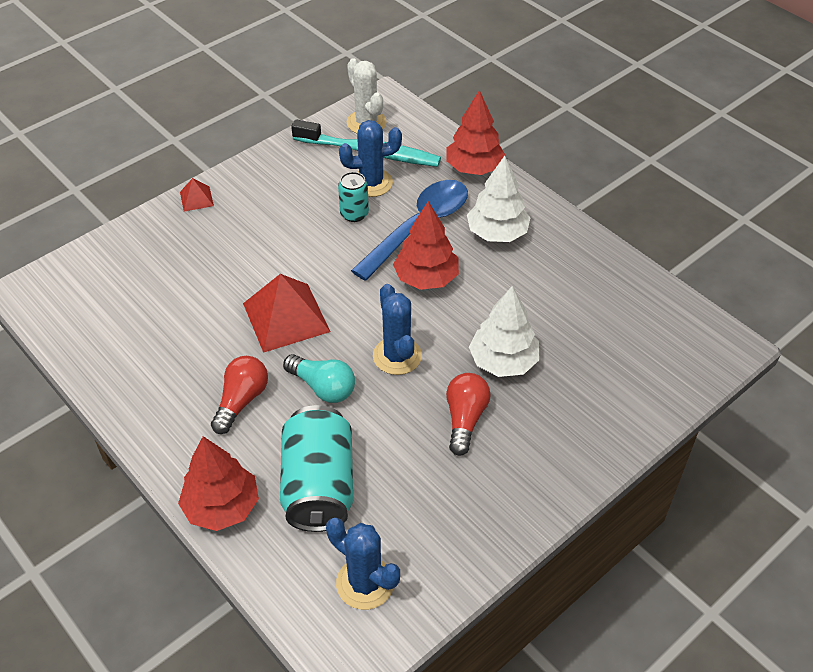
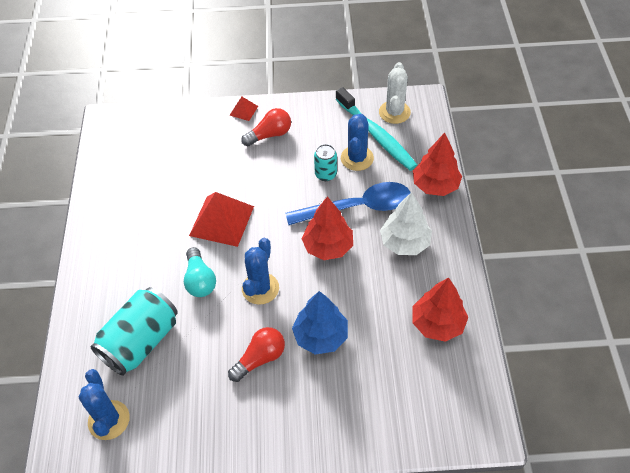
camera: 40 degrees right, 5 degrees up
red tree [178,436,259,531] -> red tree moved to [413,277,468,342]
red light bulb [211,356,268,434] -> red light bulb moved to [241,108,291,146]
blue cactus [339,120,402,197] -> blue cactus turned 75 degrees clockwise [341,114,374,171]
white tree [469,286,539,377] -> blue tree [292,291,348,354]

